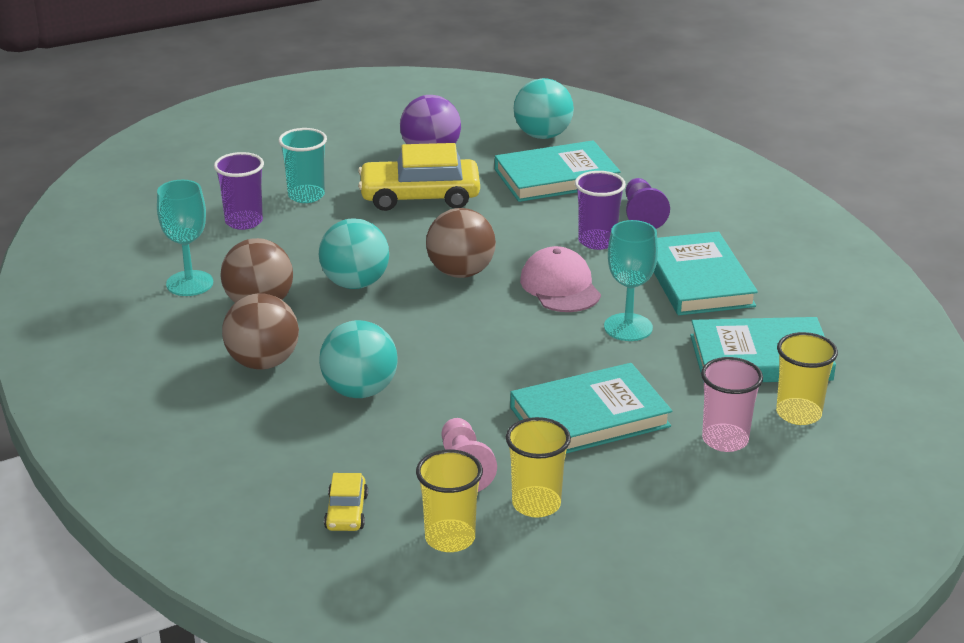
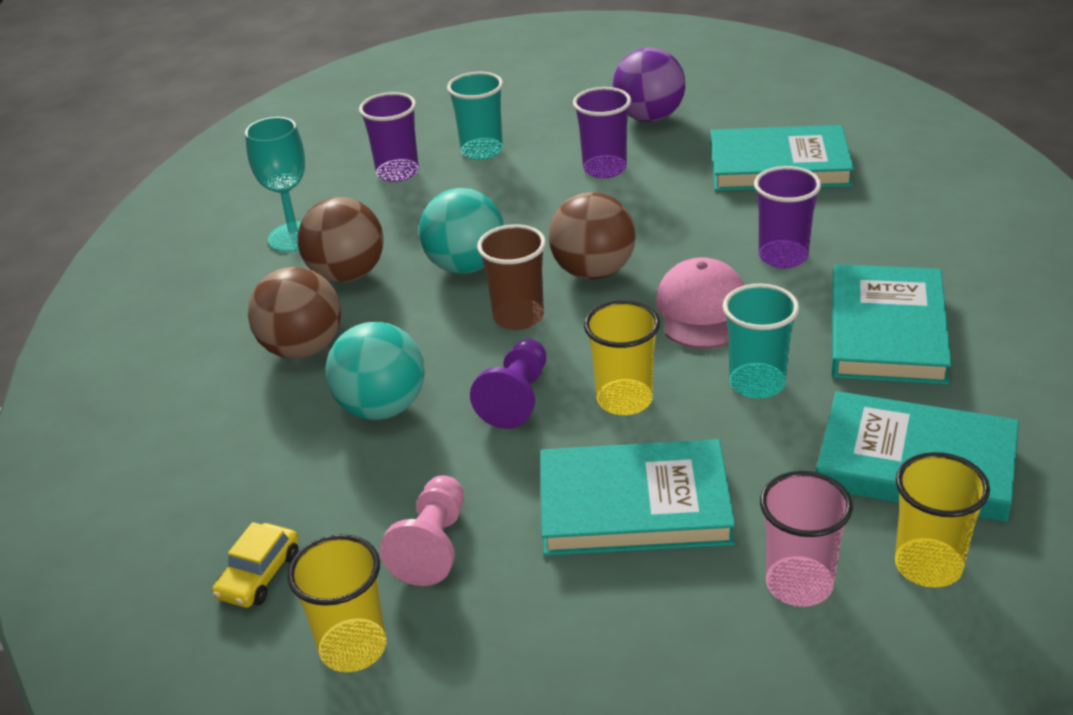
camera: 25 degrees right, 5 degrees up
yellow car [358,143,480,211] -> purple cup [573,87,631,178]
yellow cup [506,417,571,518] -> yellow cup moved to [584,300,660,415]
turquoise ball [514,78,574,139] -> none
turquoise goblet [604,220,658,341] -> turquoise cup [723,284,799,398]
purple pawn [626,178,670,229] -> purple pawn moved to [470,339,546,429]
none -> brown cup [477,224,546,330]

